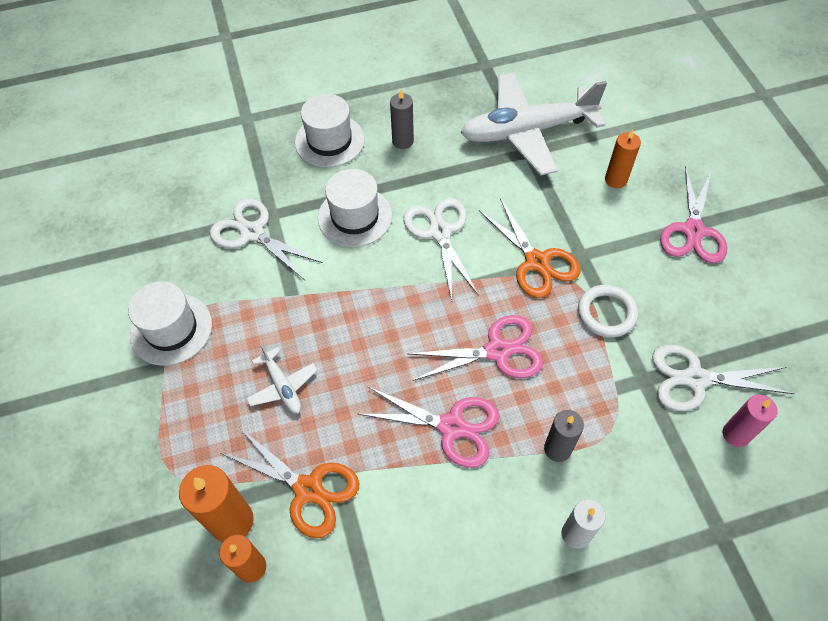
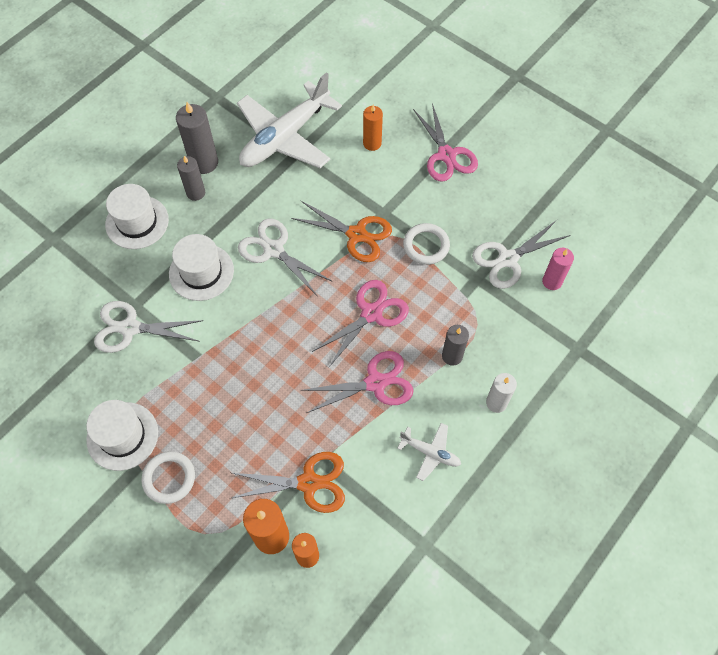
camera: 35 degrees left, 5 degrees up
white plane [246,344,318,414] -> white plane moved to [397,423,461,481]
none -> white ring [142,451,195,504]
none -> grey candle [176,102,218,174]

